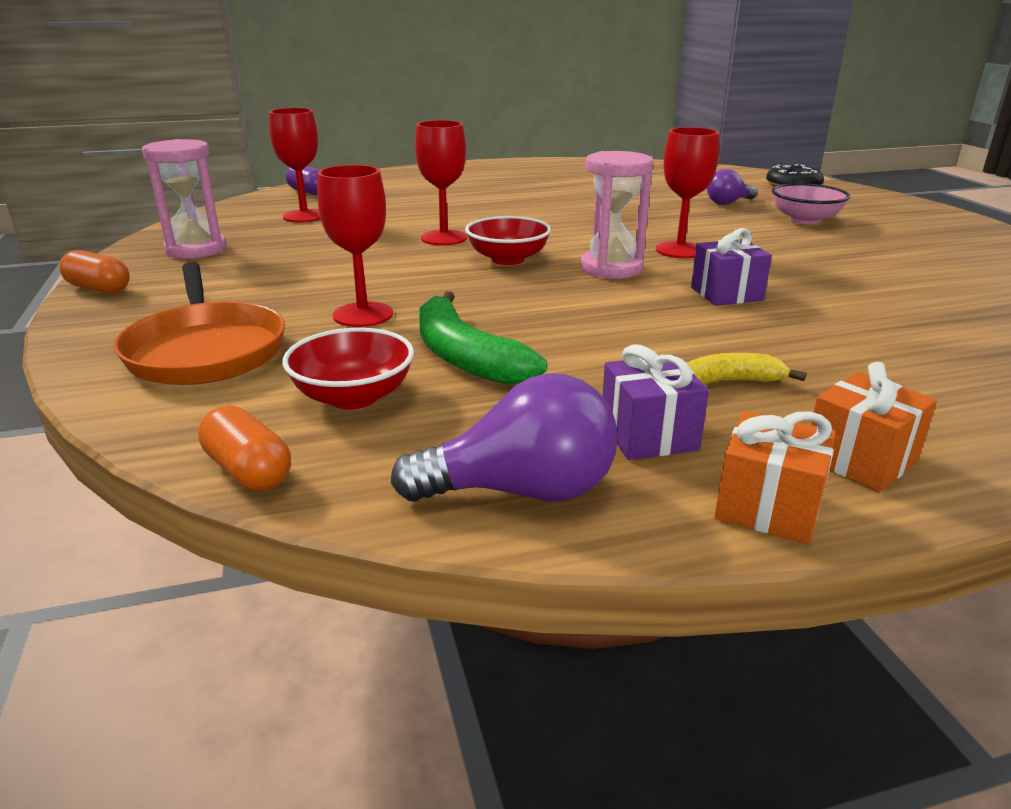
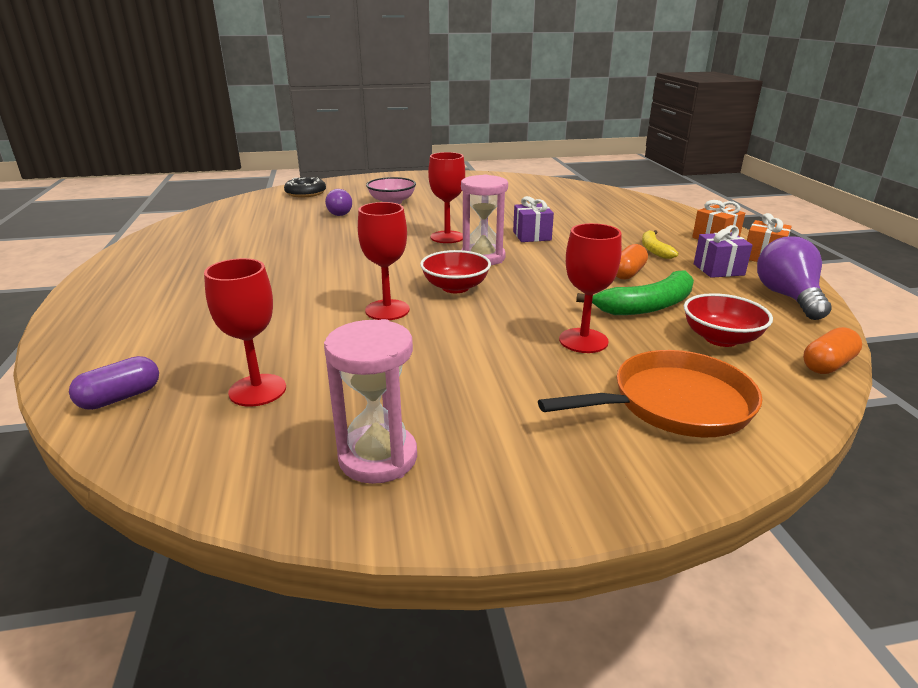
camera: 85 degrees left, 0 degrees up
orange capsule [59,250,130,294] -> orange capsule moved to [616,244,648,280]

